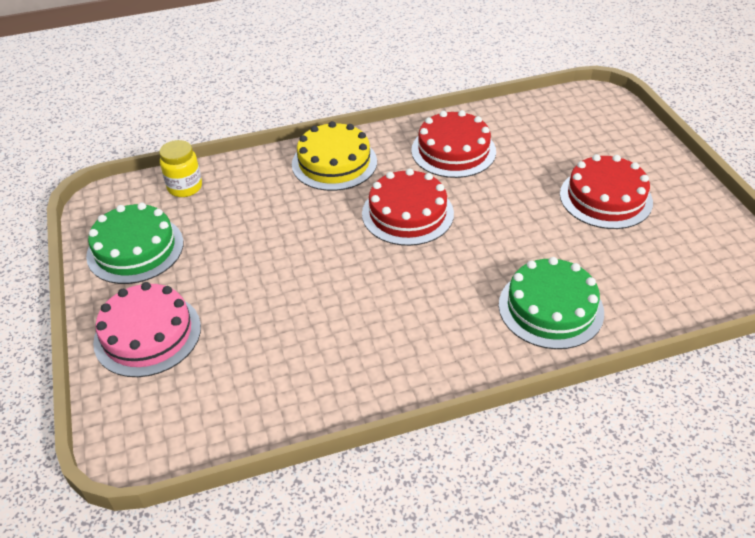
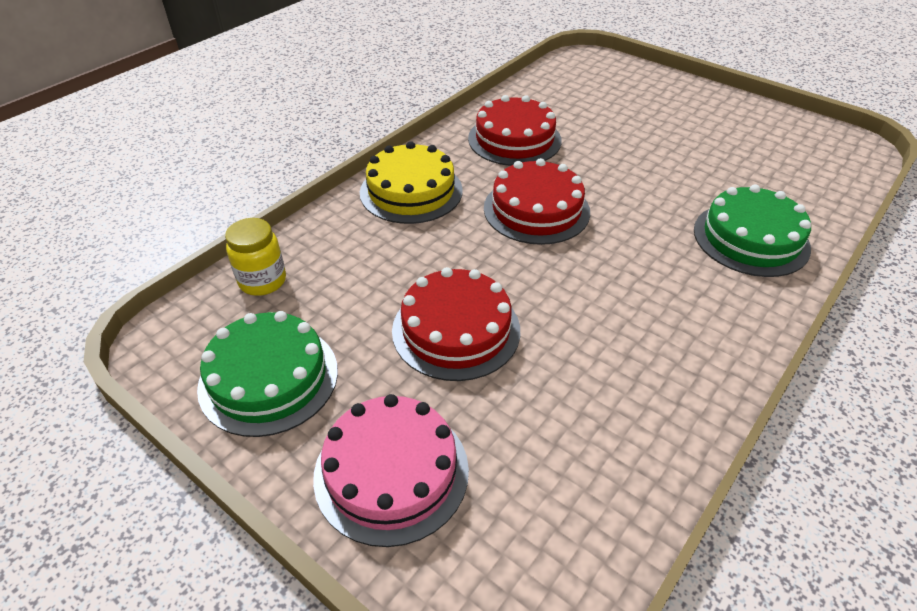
camera: 35 degrees left, 0 degrees up
red cake [560,154,653,229] -> red cake moved to [392,267,520,381]

